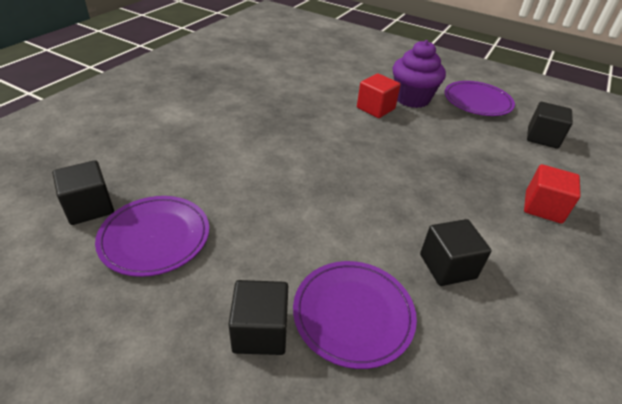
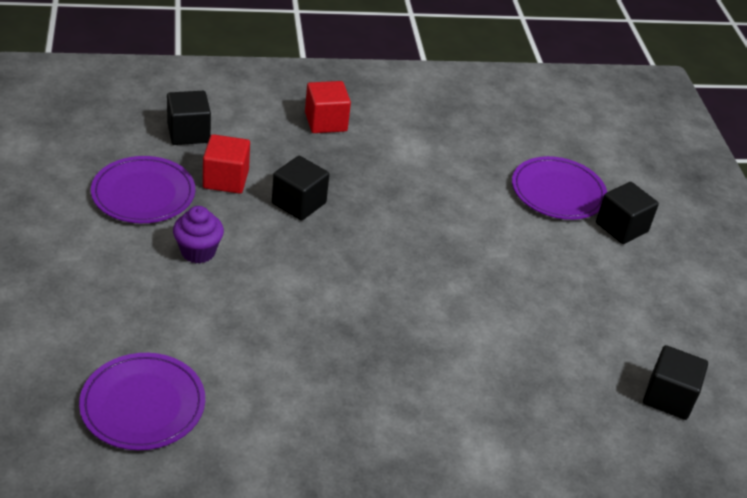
camera: 130 degrees left, 0 degrees up
purple plate [95,196,209,277] -> purple plate moved to [79,353,205,450]
red cube [357,73,401,118] -> red cube moved to [203,134,250,194]
purple cupcake [393,40,446,108] -> purple cupcake [173,206,224,264], size x0.63
black cube [420,219,492,286] -> black cube moved to [272,156,329,221]

